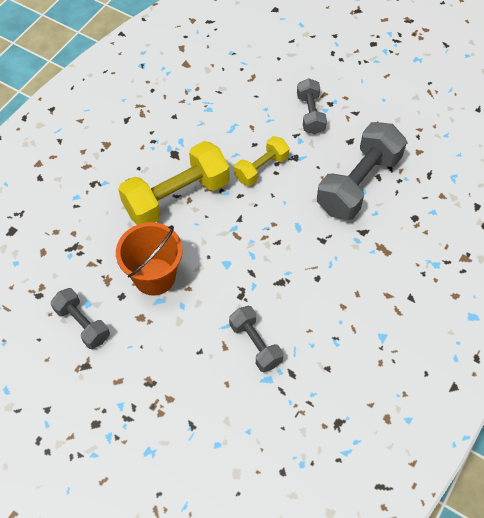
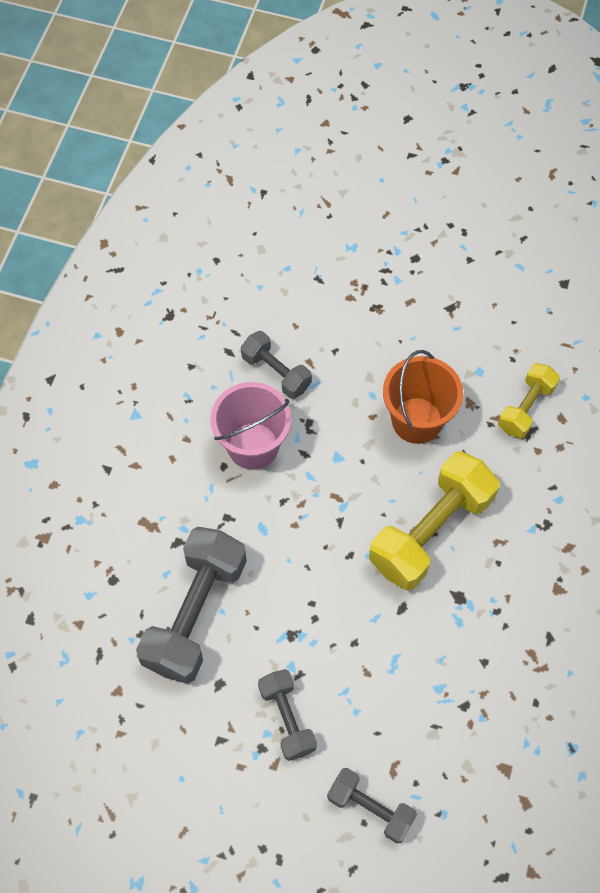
camera: 165 degrees right, 5 degrees up
grey dumbbell [51,288,110,349] -> grey dumbbell moved to [327,768,417,844]
yellow dumbbell [234,136,289,186] -> yellow dumbbell moved to [498,363,560,438]
none -> pink bucket [210,382,292,470]

